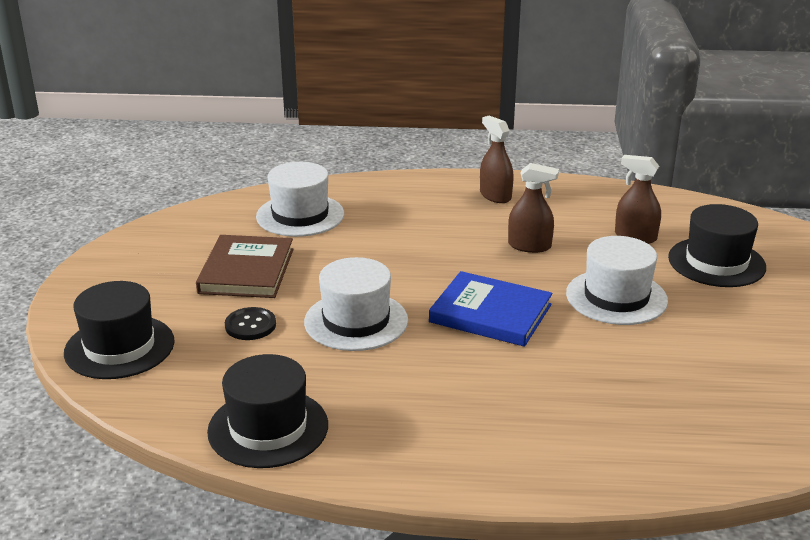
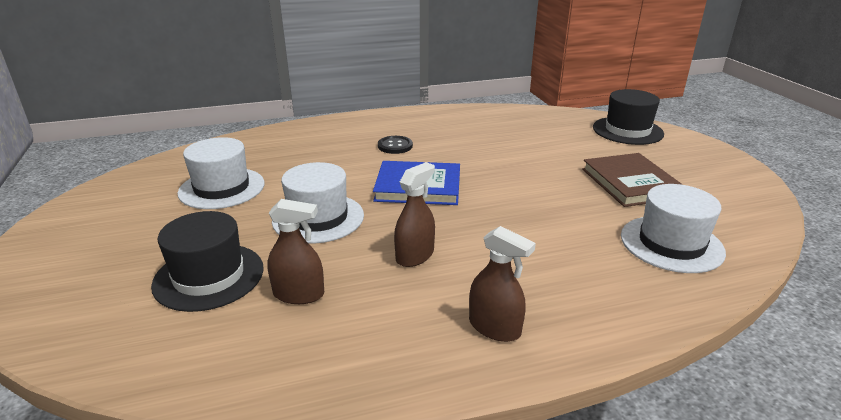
camera: 160 degrees right, 0 degrees up
black hat [207,354,328,468] -> none
black button [225,307,276,340] -> black button moved to [378,136,413,154]
white hat [304,257,408,351] -> white hat moved to [177,137,265,209]
brown spray bottle [508,163,559,253] -> brown spray bottle turned 135 degrees clockwise [394,162,435,267]

